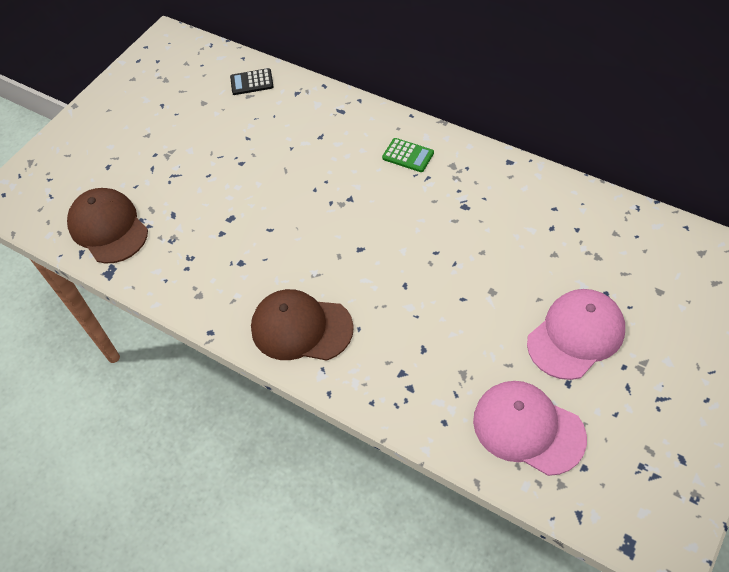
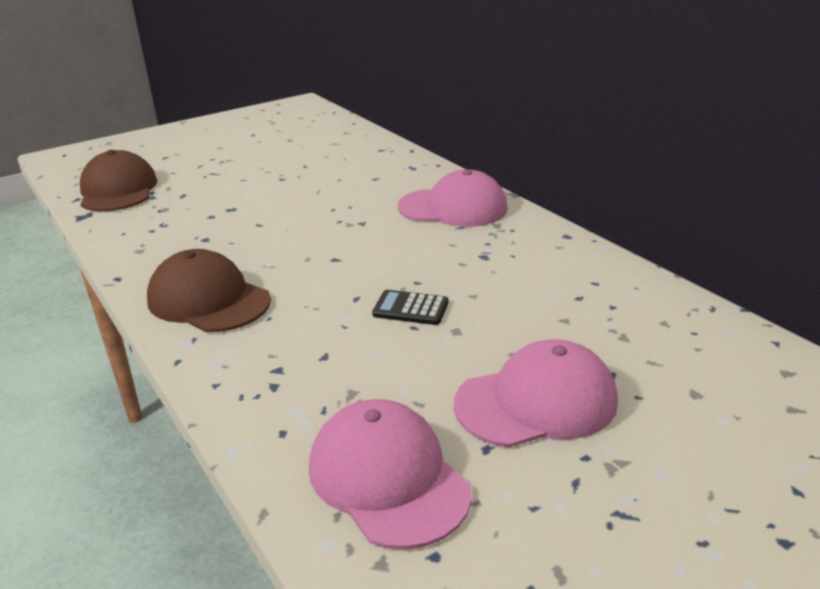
camera: 20 degrees right, 25 degrees down
black calculator [230,68,274,95] -> black calculator moved to [372,290,449,325]
green calculator [382,138,434,172] -> pink cap [398,169,508,227]

